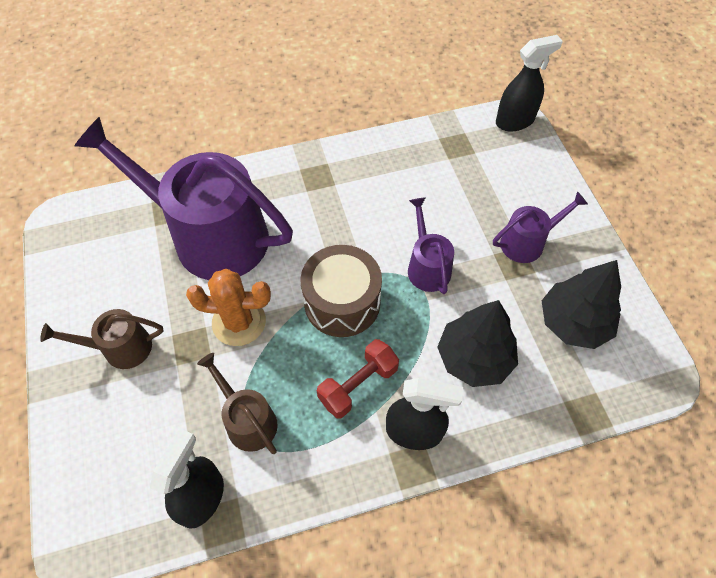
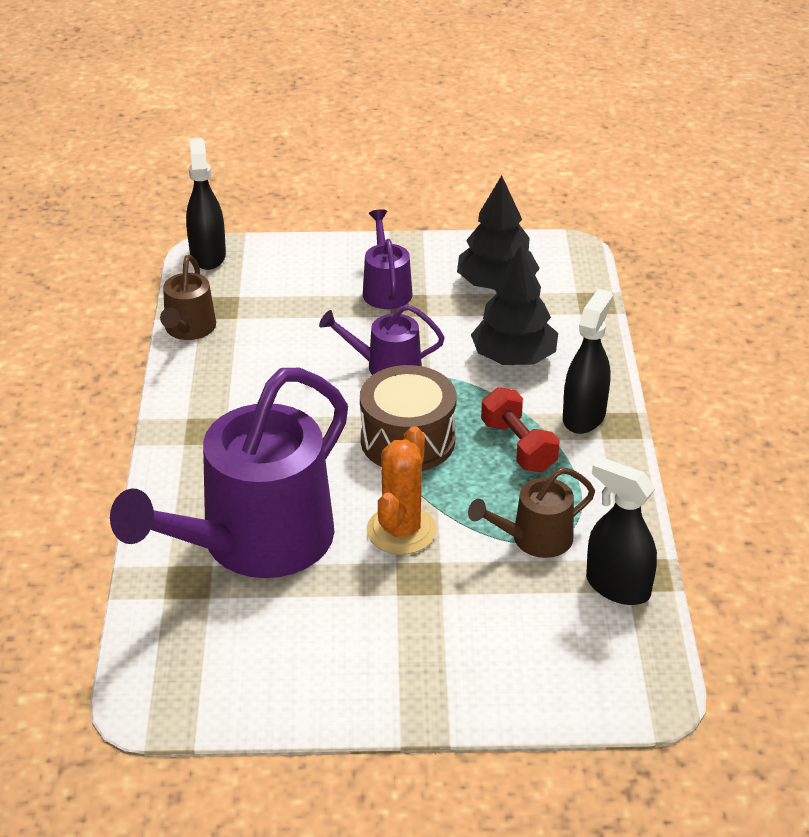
camera: 75 degrees left, 20 degrees down
brown watering can [40,309,163,369] -> brown watering can moved to [160,255,216,340]

